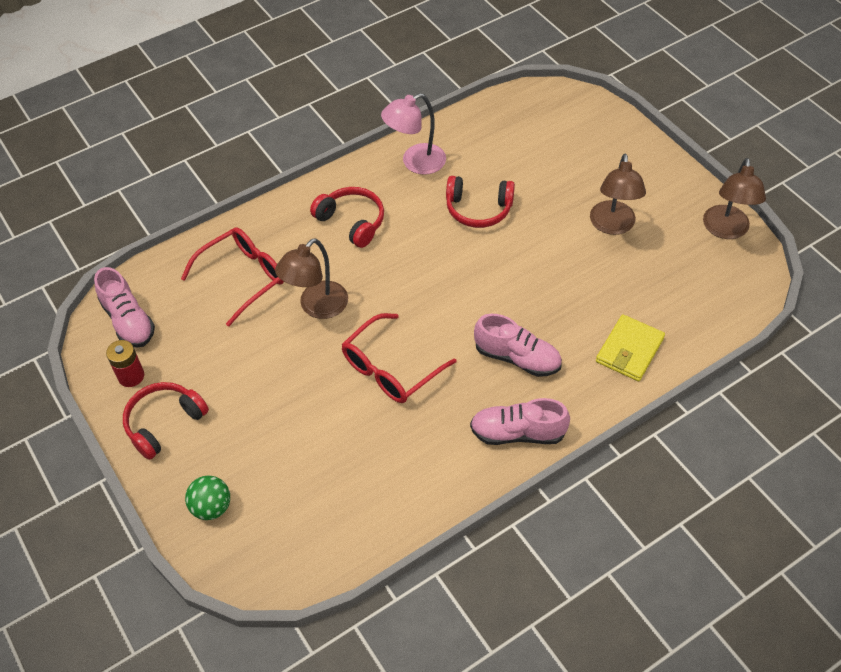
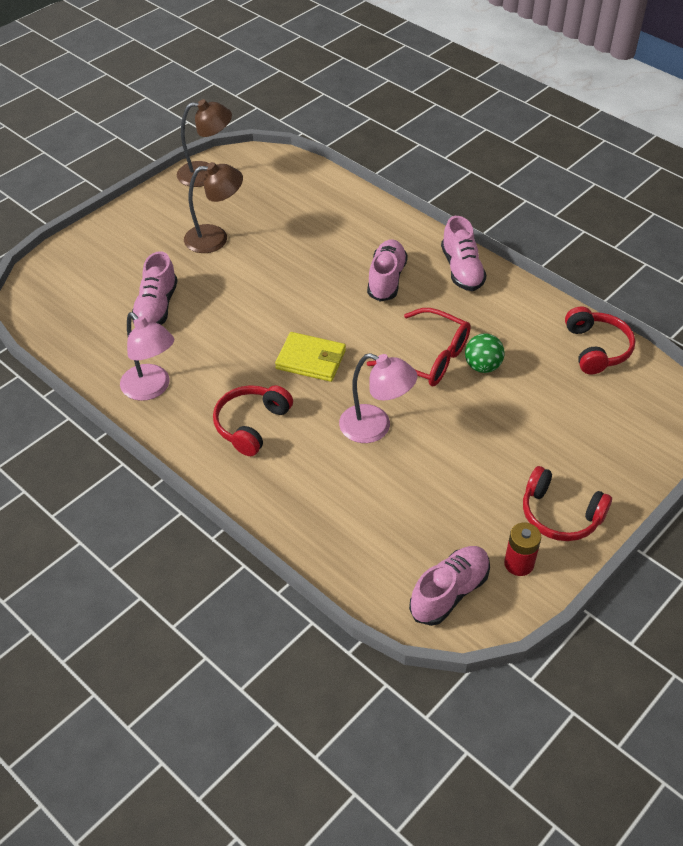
camera: 105 degrees left, 5 degrees down
red glasses [181,228,284,326] -> none
green ball [185,475,230,520] -> green ball moved to [465,333,505,373]
brown lamp [275,238,348,319] -> pink lamp [339,353,418,443]
red headphones [446,176,515,228] -> red headphones moved to [565,307,635,375]
yellow wallet [596,314,665,381] -> yellow wallet moved to [275,332,346,382]
none -> pink shoe [132,251,177,325]

